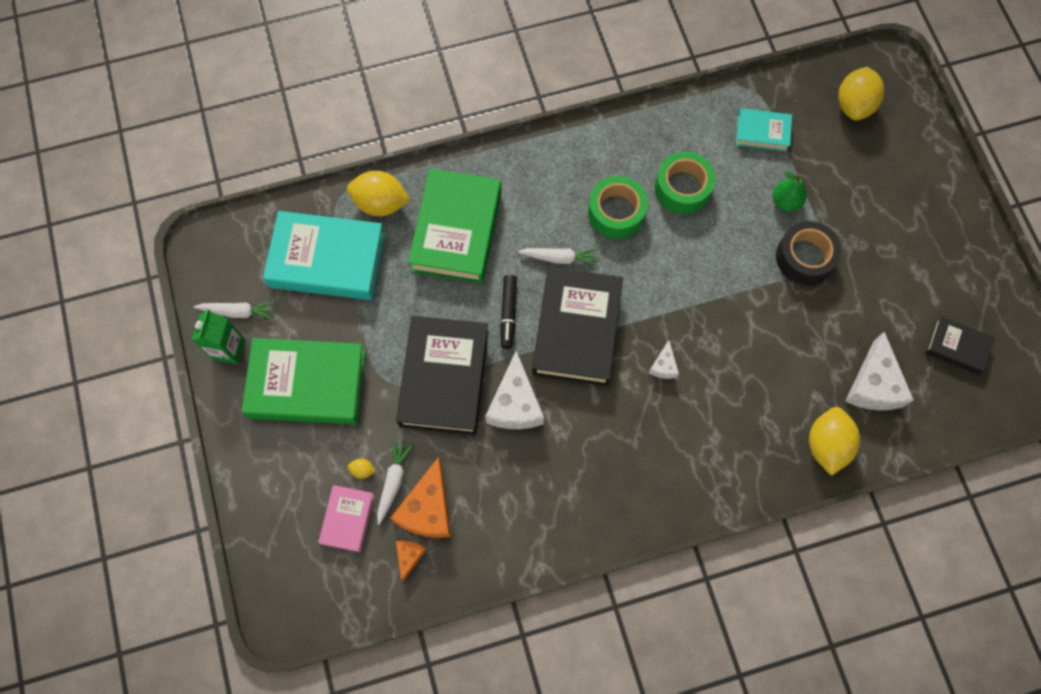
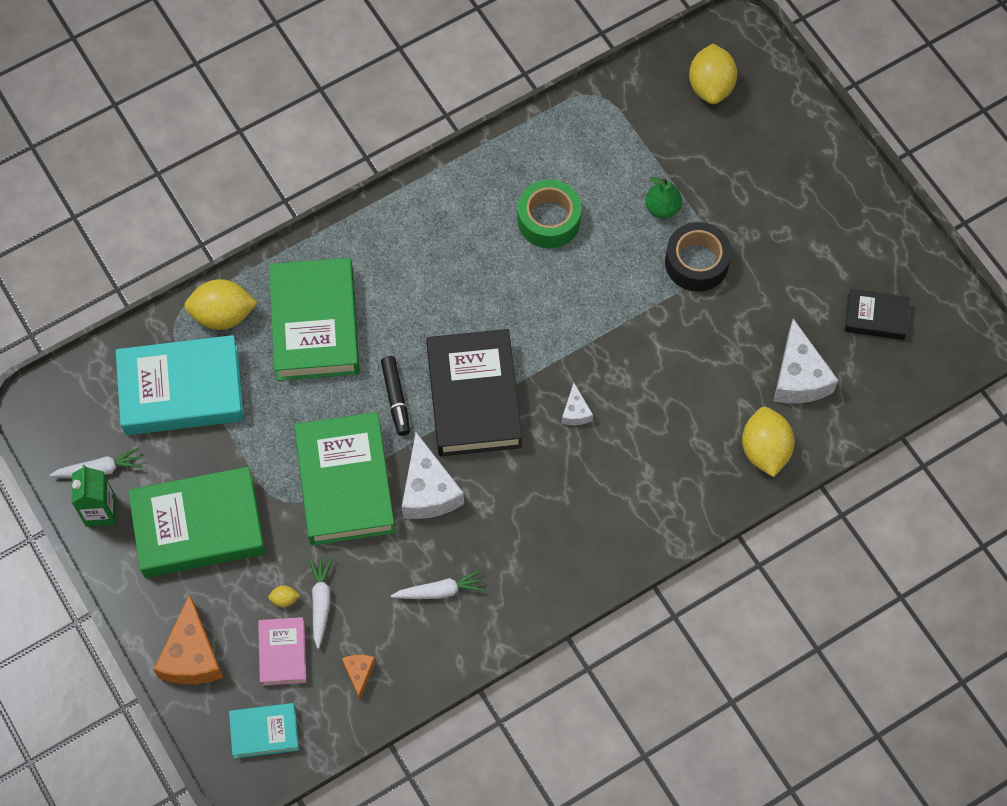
camera: 15 degrees left, 5 degrees down
orange cheese [390,457,451,538] -> orange cheese moved to [153,594,224,684]
black book [396,316,489,435] -> green book [294,412,395,546]
white carrot [518,248,598,267] -> white carrot moved to [391,569,486,599]
green tape [588,176,648,239] -> none
turquoise book [736,108,792,152] -> turquoise book moved to [229,703,299,759]

